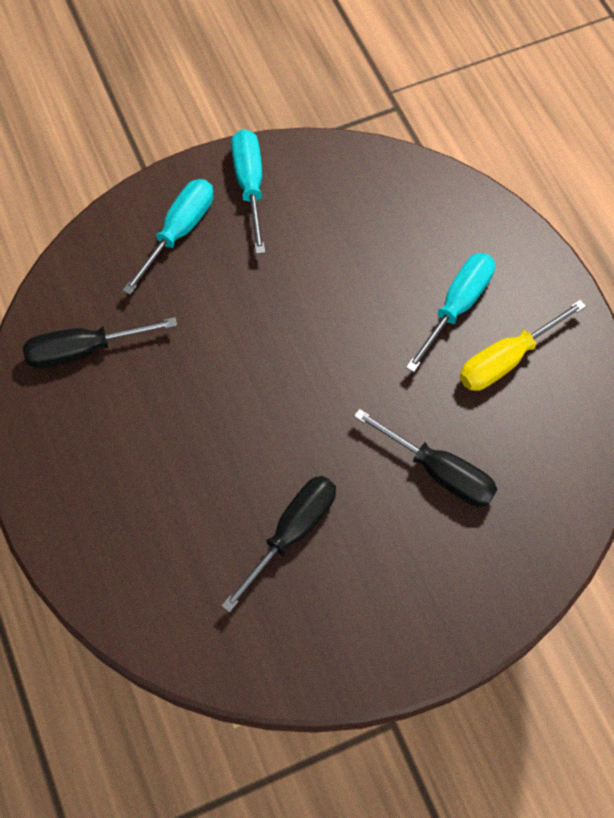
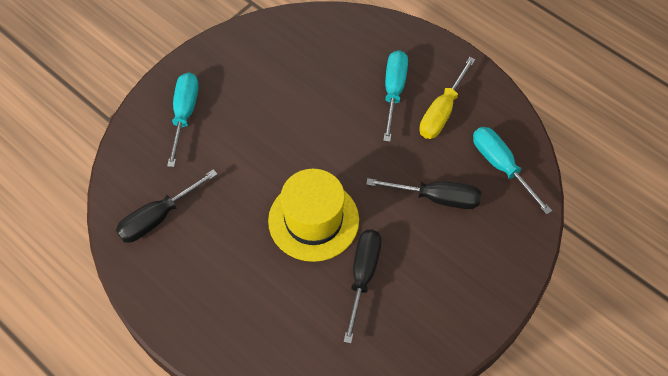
camera: 25 degrees left, 5 degrees down
turquoise screwdriver [231,129,265,254] -> turquoise screwdriver moved to [473,127,552,215]
none -> yellow hat [268,169,359,262]

